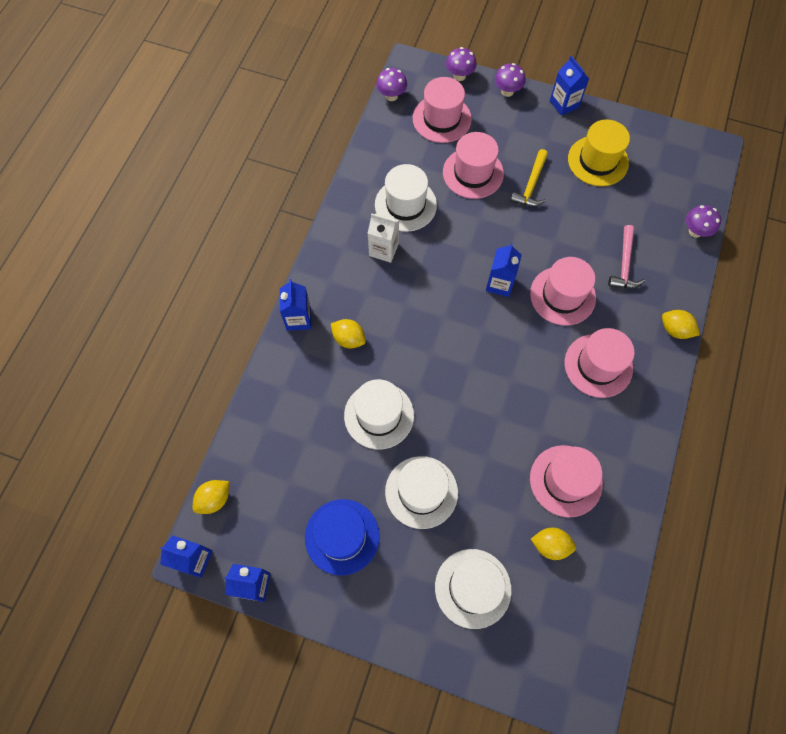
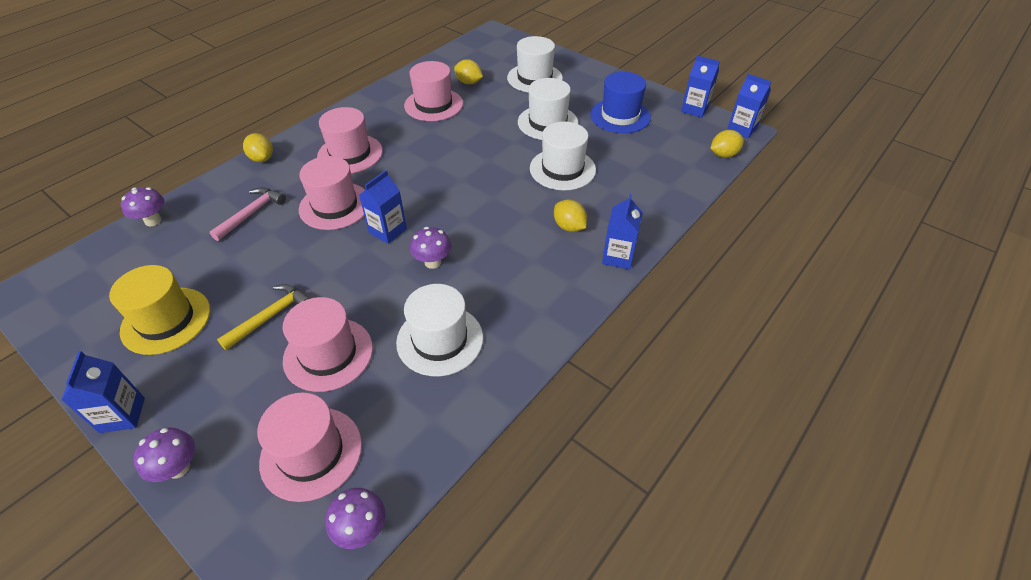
camera: 160 degrees left, 20 degrees down
white carton [368,213,399,263] -> none
purple mushroom [446,47,477,81] -> purple mushroom moved to [410,227,451,269]

